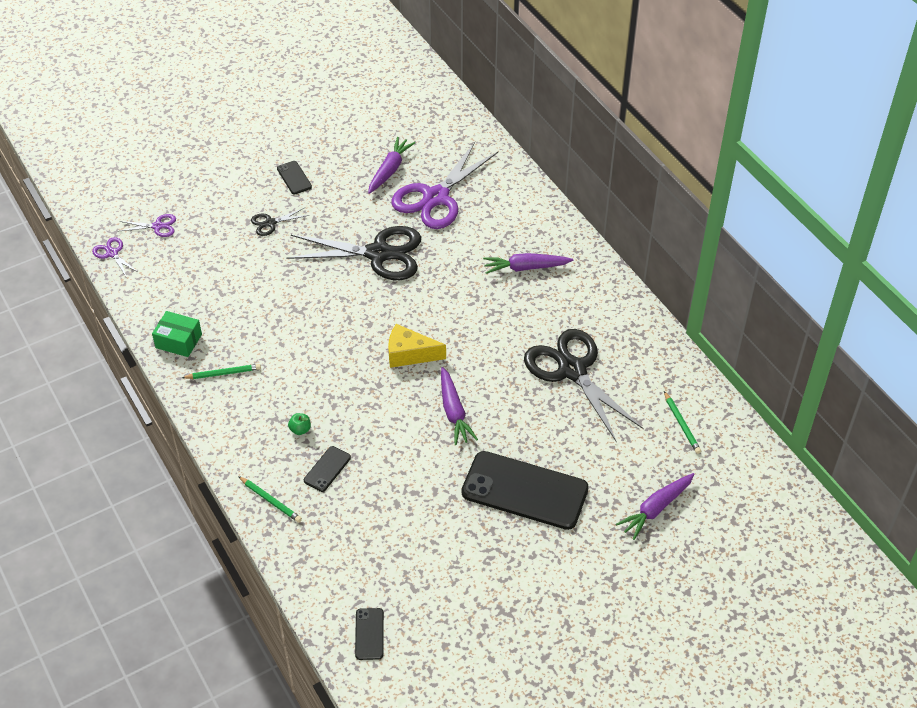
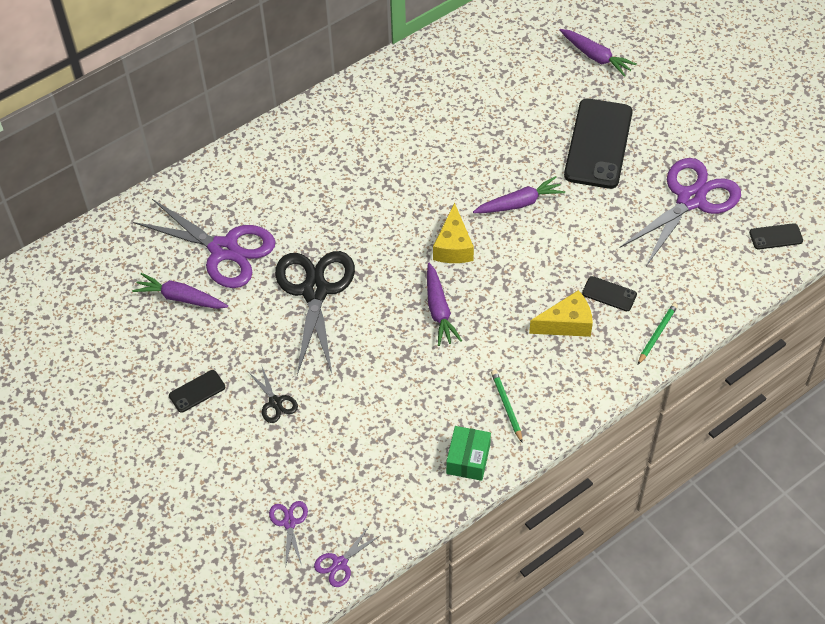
camera: 95 degrees left, 5 degrees up
green apple [288,413,311,435] -> yellow cheese [529,290,593,337]
purple carrot [483,253,573,274] -> purple carrot moved to [427,263,462,346]
black scissors [524,329,644,442] -> none
green pencil [664,391,701,454] -> none
none -> purple scissors [619,158,741,266]

